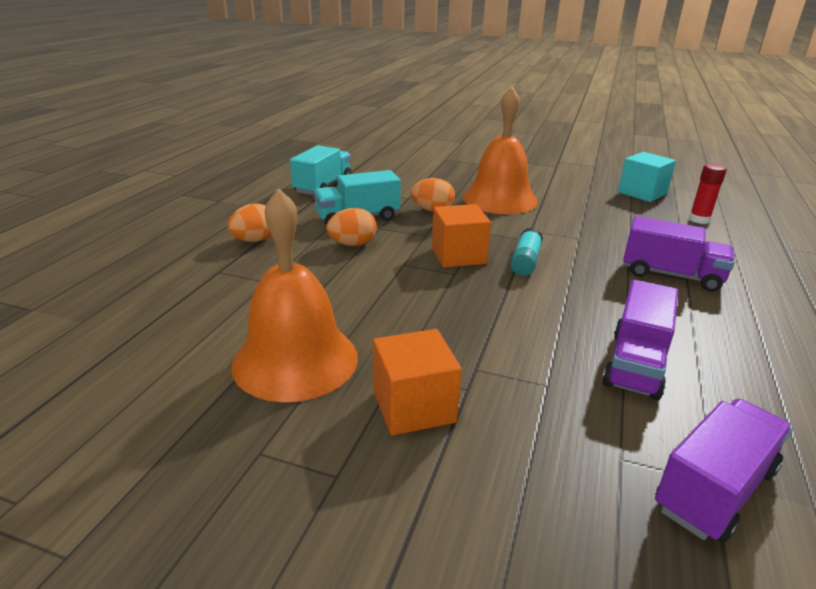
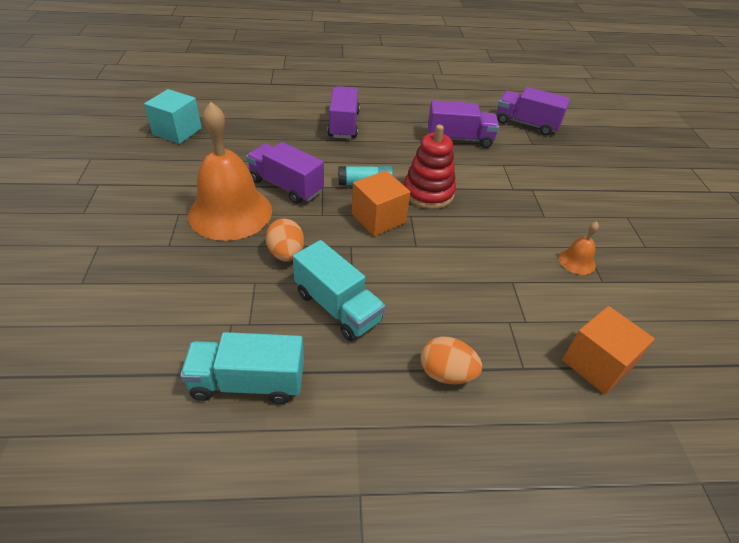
camera: 115 degrees left, 15 degrees up
orange bell [231,188,358,402] -> orange bell [559,222,599,275], size x0.42
orange egg [326,208,377,246] -> none
orange cube [373,329,462,436] -> orange cube moved to [562,306,655,395]
red glue stick [689,163,727,224] -> none
none -> purple truck [246,142,324,204]
none -> red stacking toy [404,125,456,209]

